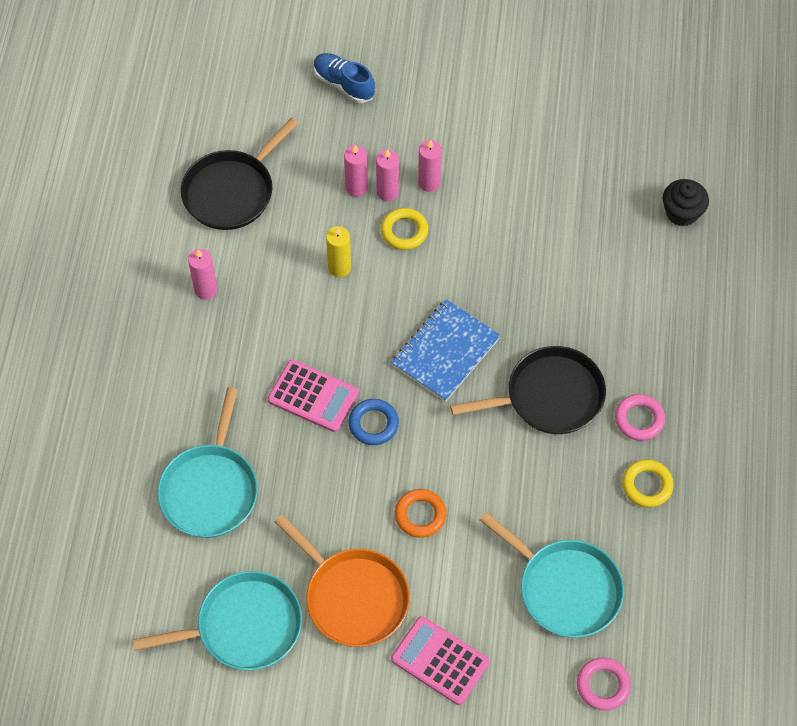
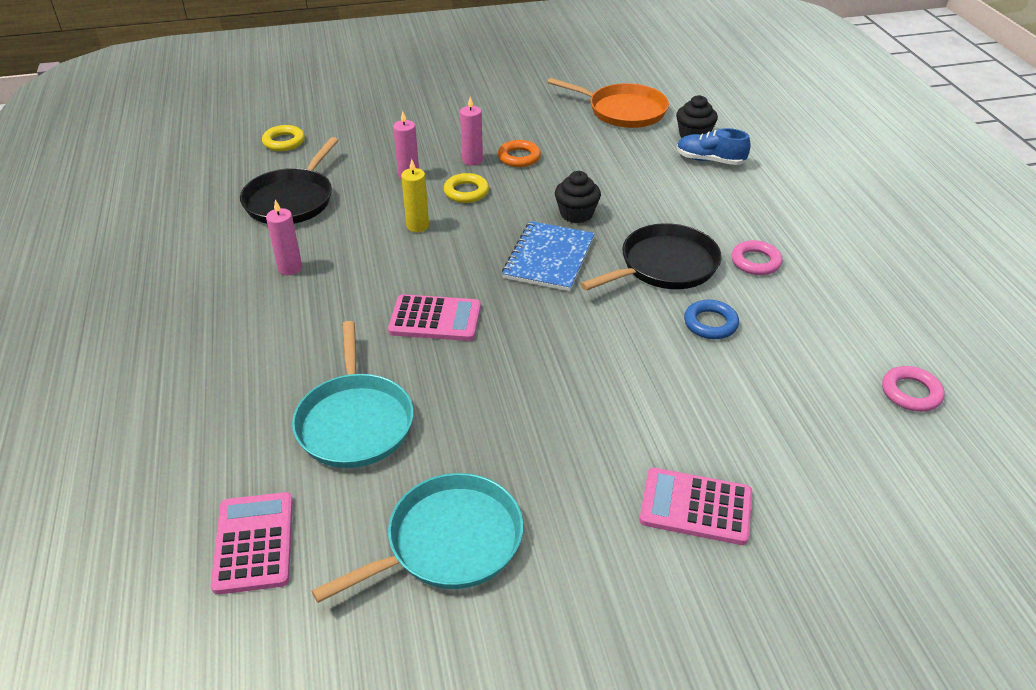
camera: 20 degrees left, 20 degrees down
orange pan [275,515,410,647] -> orange pan moved to [548,78,669,128]
blue shoe [314,53,375,103] -> blue shoe moved to [677,128,751,165]
blue ring [349,399,399,445] -> blue ring moved to [684,300,739,339]
pink candle [376,149,399,201] -> none
orange ring [395,489,446,538] -> orange ring moved to [498,140,541,167]
turquoise pan [480,512,624,638] -> none
pink ring [577,657,631,711] -> pink ring moved to [882,366,944,412]
yellow ring [622,459,674,508] -> yellow ring moved to [262,125,305,151]
none -> pink calculator [211,492,293,595]
none -> black cupcake [555,171,601,223]

